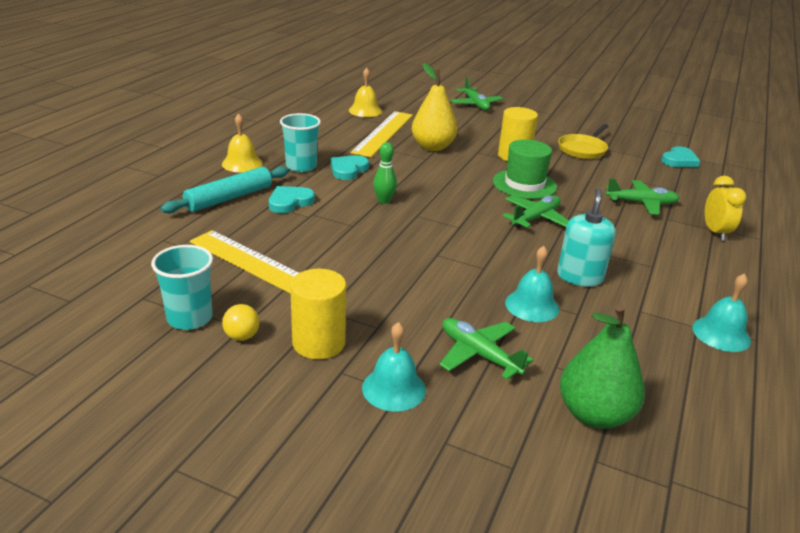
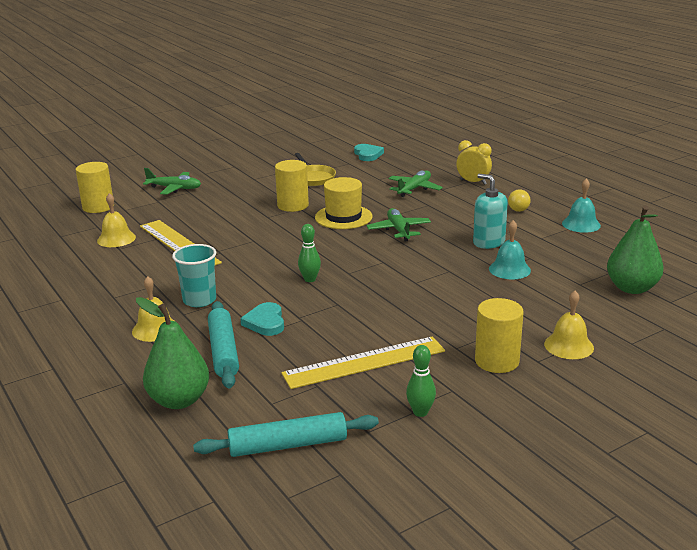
camera: 55 degrees left, 5 degrees down
turquoise cup [151,245,213,330] -> green bowling pin [406,345,436,417]
yellow ball [222,304,260,341] -> yellow ball moved to [508,189,531,212]
turquoise heart [331,155,369,180] -> none
turquoise bell [362,322,426,412] -> yellow bell [544,291,594,359]
yellow pear [412,63,458,151] -> none
green plane [439,318,534,380] -> none
green hat [493,139,557,199] -> yellow hat [315,177,373,229]
none -> yellow cylinder [76,162,113,213]
none -> green pear [136,297,209,409]
none -> turquoise rolling pin [193,412,379,457]

